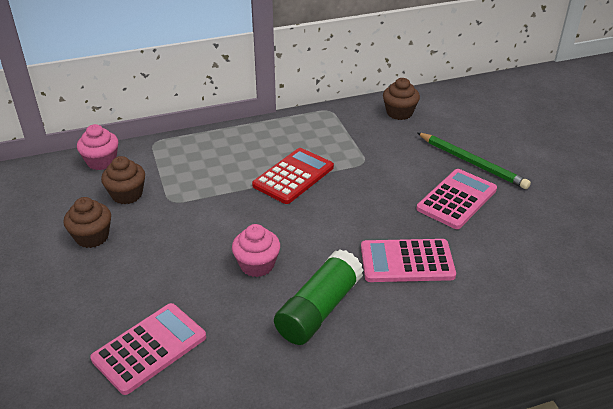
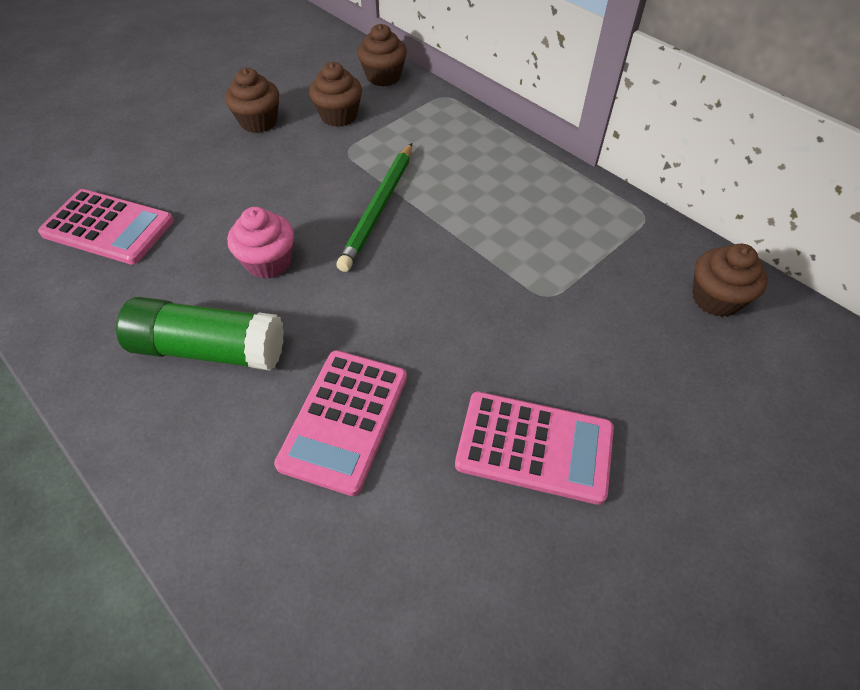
camera: 65 degrees right, 15 degrees up
pink cupcake [77,124,118,170] -> brown cupcake [358,24,407,86]
red calculator [252,148,334,204] -> none
pink calculator [361,239,456,282] -> pink calculator turned 135 degrees counterclockwise [274,350,407,496]
green pencil [418,133,531,189] -> green pencil moved to [336,143,412,272]

